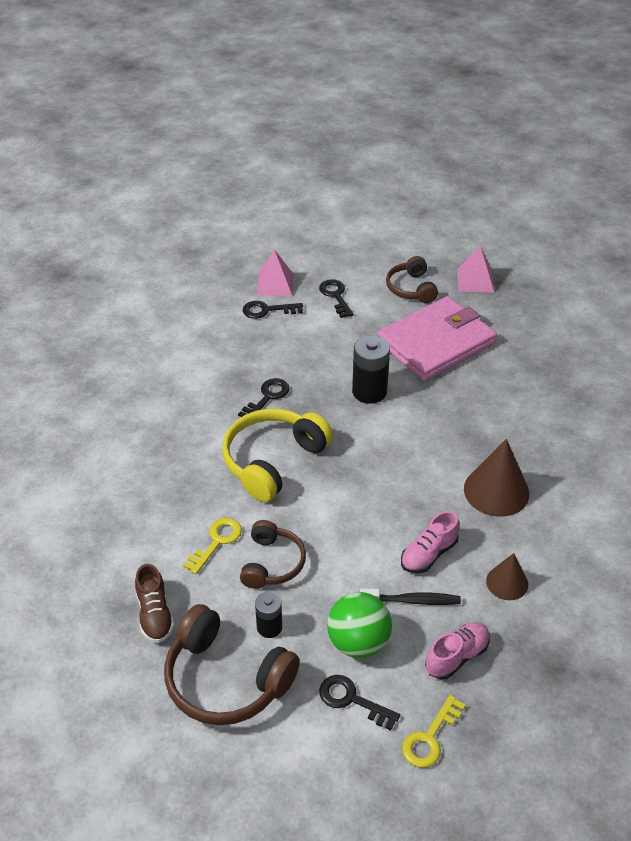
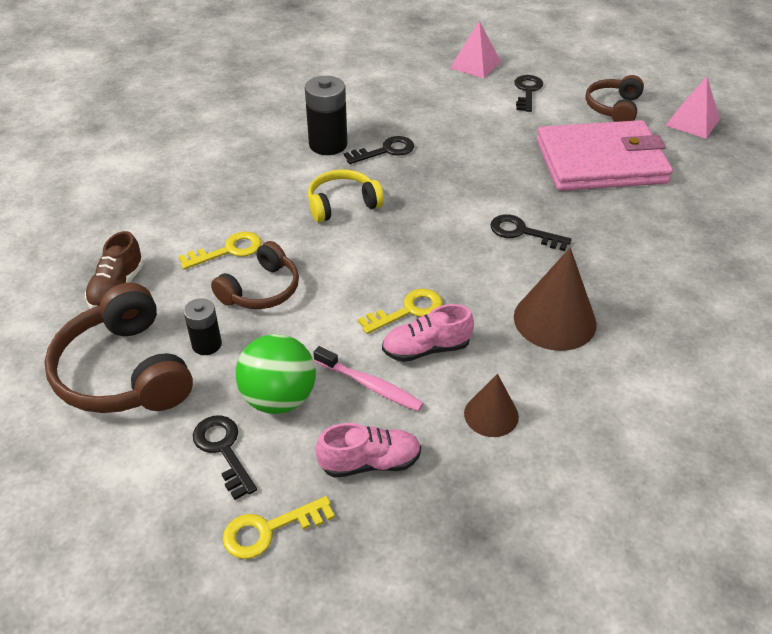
camera: 30 degrees right, 0 degrees up
yellow headphones [222,409,333,502] -> yellow headphones [308,170,384,222], size x0.62
black key [243,301,303,319] -> black key moved to [490,214,571,251]
black battery [352,335,390,404] -> black battery moved to [305,76,347,155]
black toothbrush [360,589,461,605] -> pink toothbrush [313,346,424,411]
none -> yellow key [358,289,443,334]

